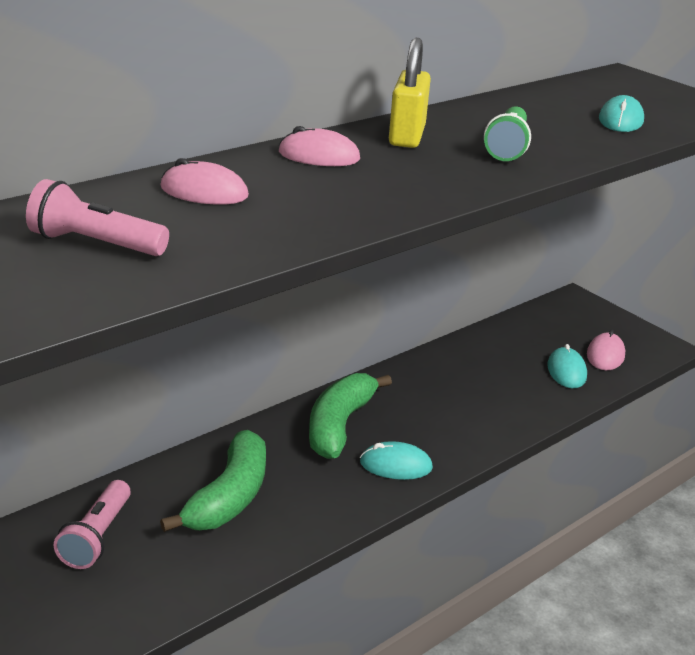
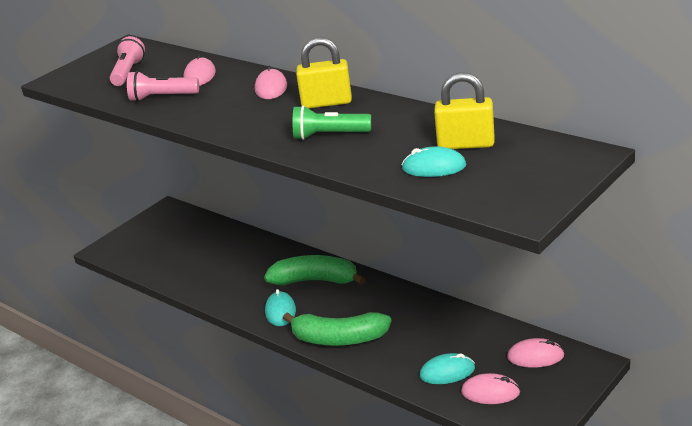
camera: 85 degrees right, 0 degrees up
pink flashlight [54,480,131,569] -> pink flashlight moved to [127,71,199,102]
green banana [160,430,266,532] -> green banana moved to [283,312,391,346]
none -> yellow padlock [434,72,495,149]
none -> pink mouse [507,338,564,368]

